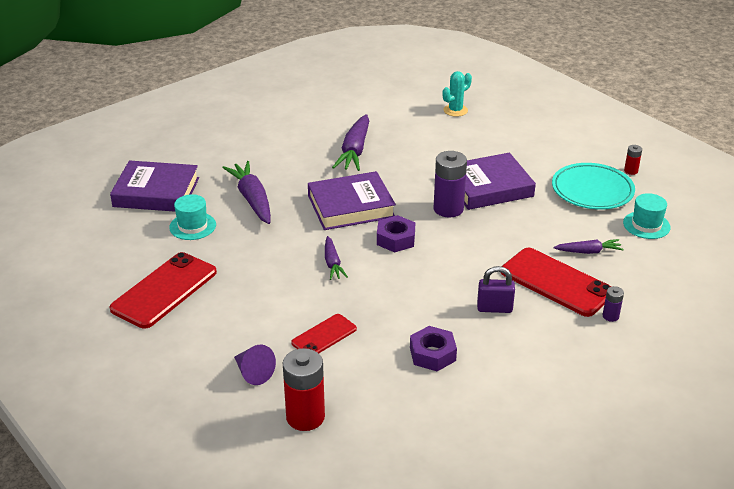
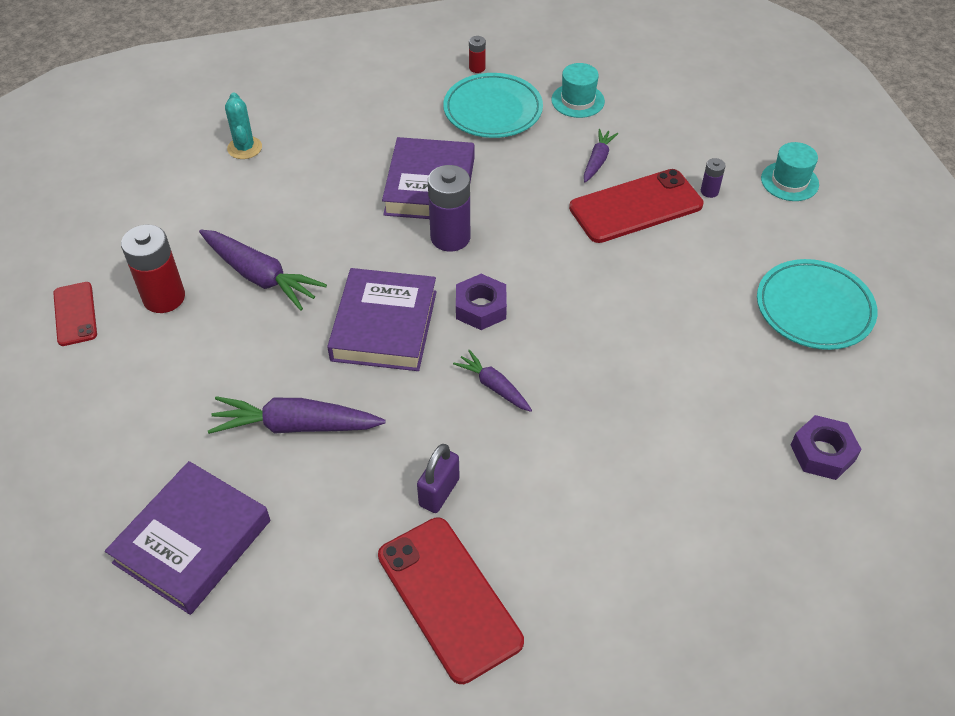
camera: 65 degrees left, 15 degrees up
turquoise hat [169,194,216,240] -> turquoise hat moved to [761,142,819,201]
purple cone [234,345,276,385] -> none
red battery [283,348,325,431] -> red battery moved to [121,225,185,313]
red phone [291,314,357,353] -> red phone moved to [53,282,97,346]
purple carrot [325,236,348,280] -> purple carrot turned 150 degrees counterclockwise [453,350,532,412]
purple nut [410,326,457,371] -> purple nut moved to [791,415,862,480]
purple padlock [477,266,515,313] -> purple padlock moved to [417,444,460,513]
none -> turquoise plate [757,259,877,350]

